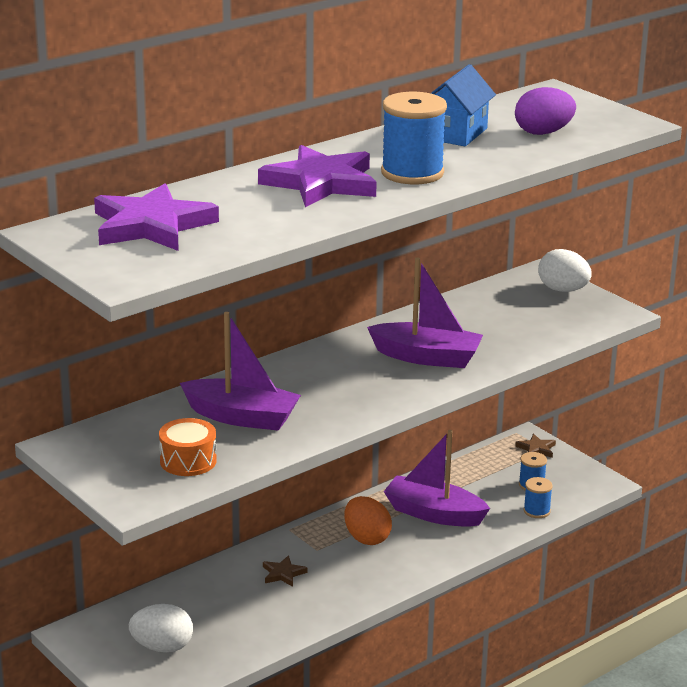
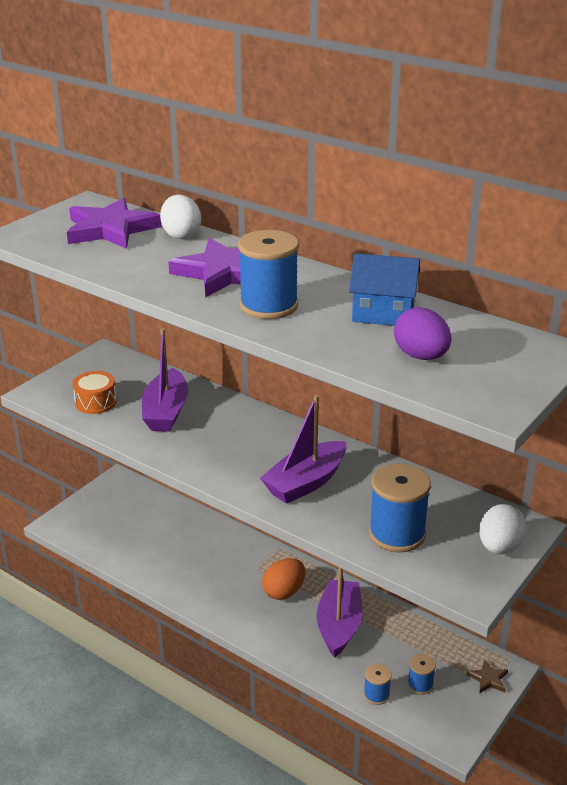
camera: 75 degrees right, 5 degrees up
white egg [129,604,193,653] -> white egg moved to [160,195,201,239]
brown star [263,555,308,587] -> none
purple boat [367,258,483,368] -> purple boat turned 45 degrees clockwise [260,395,346,504]
none -> blue spool [369,463,431,552]

